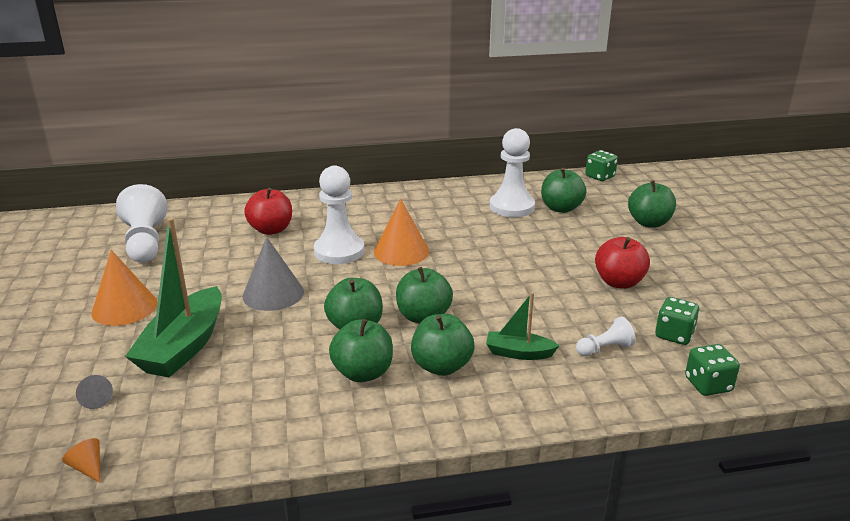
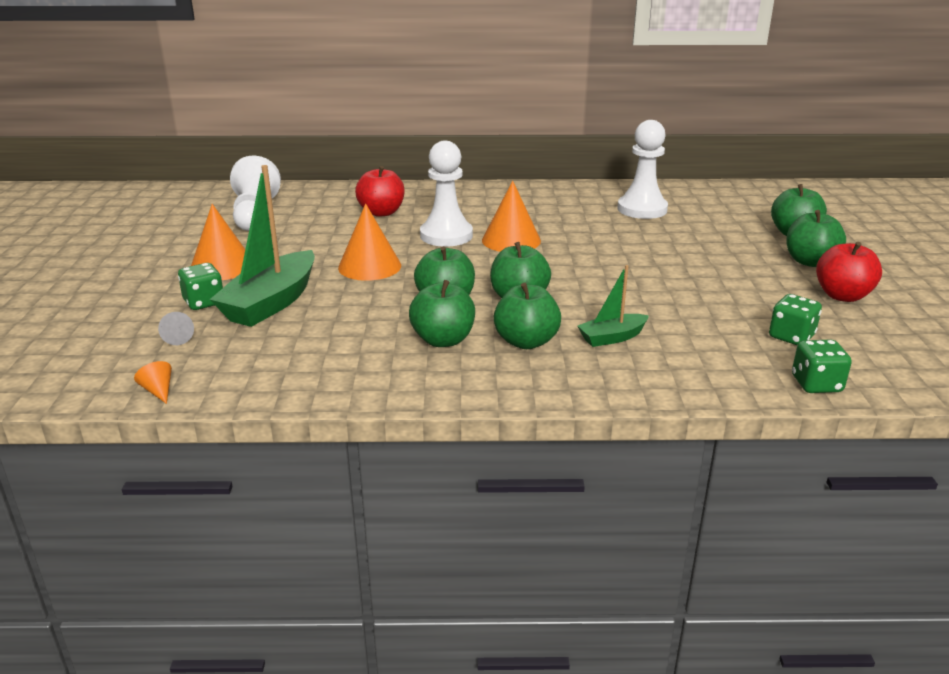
camera: 10 degrees right, 0 degrees up
grey cone [242,237,304,311] -> orange cone [338,203,401,281]
green boat [486,292,560,360] -> green boat turned 45 degrees counterclockwise [577,265,649,347]
green apple [541,168,587,213] -> green apple moved to [786,210,846,267]
white pawn [576,317,635,356] -> none
green dice [585,150,618,181] -> green dice moved to [178,263,223,310]
red apple [595,237,650,289] -> red apple moved to [816,242,882,302]

